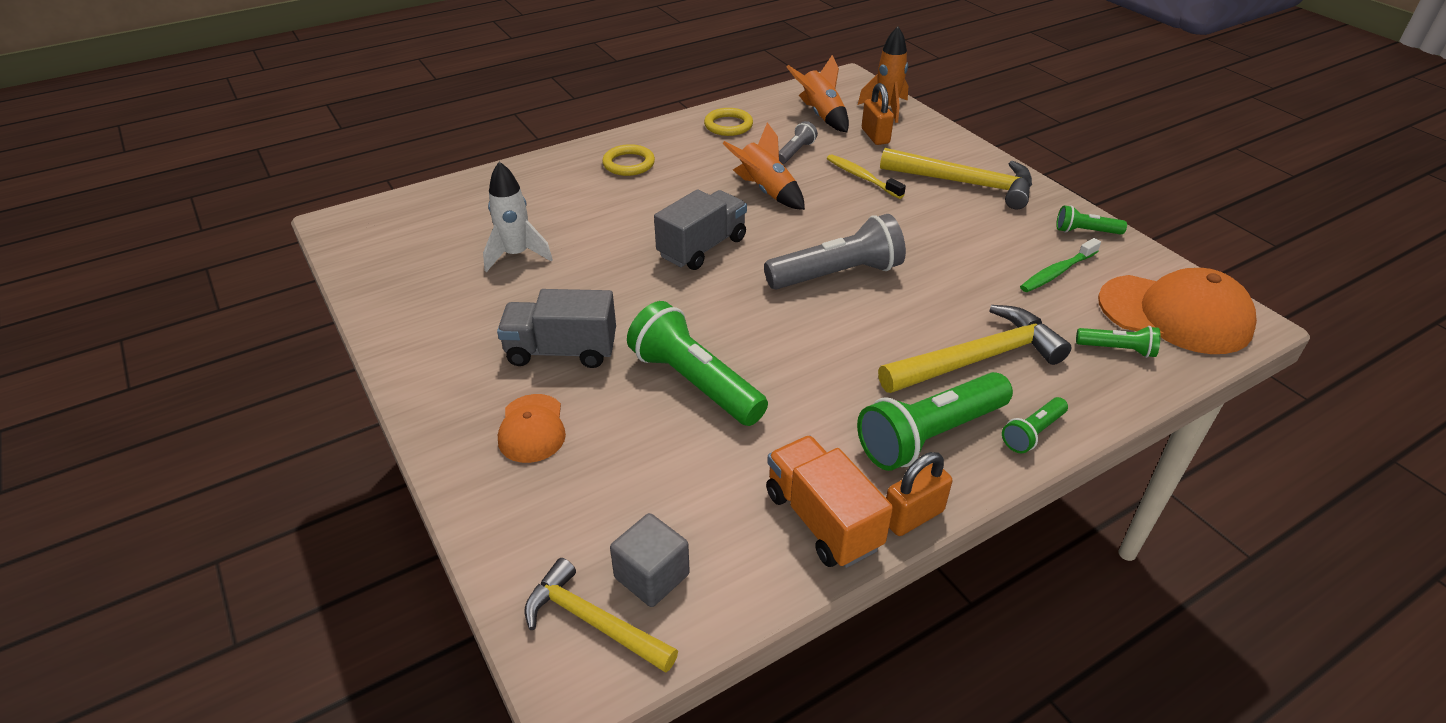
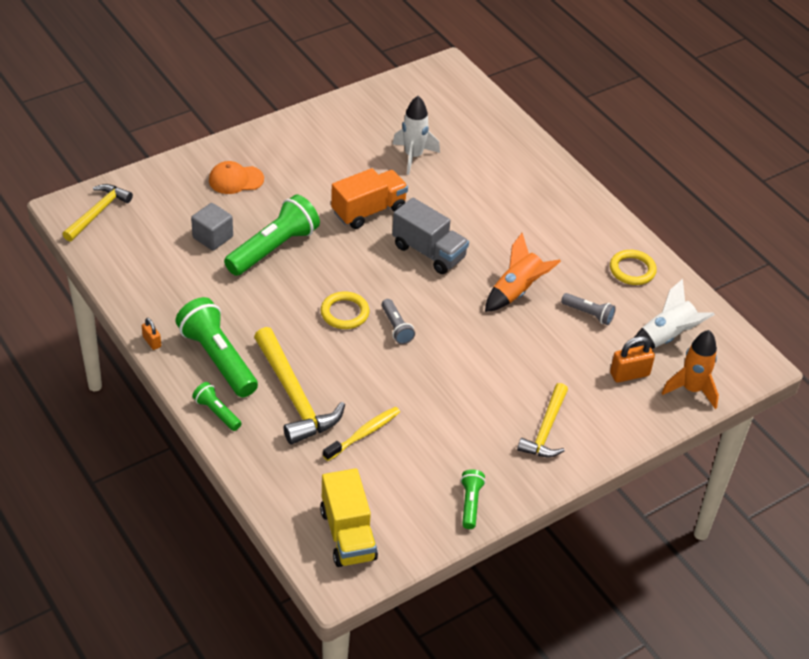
camera: 85 degrees right, 5 degrees up
grey truck [497,289,616,368] -> none
yellow ring [602,144,655,176] -> yellow ring moved to [321,291,369,329]
grey cube [610,513,690,607] -> grey cube moved to [191,203,233,251]
grey flashlight [764,214,906,290] -> grey flashlight [382,299,415,344], size x0.50
orange truck [766,435,893,568] -> orange truck moved to [331,168,408,229]
orange rocket [786,55,849,132] -> white rocket [630,279,715,349]
yellow toothbrush [827,154,906,199] -> yellow toothbrush moved to [323,407,400,461]
yellow hammer [880,148,1032,209] -> yellow hammer [517,383,568,457], size x0.65
orange padlock [886,452,952,536] -> orange padlock [142,318,161,350], size x0.59
green toothbrush [1020,238,1101,292] -> none
green flashlight [1076,326,1161,358] -> none
orange cap [1098,268,1257,354] -> yellow truck [320,468,378,567]

